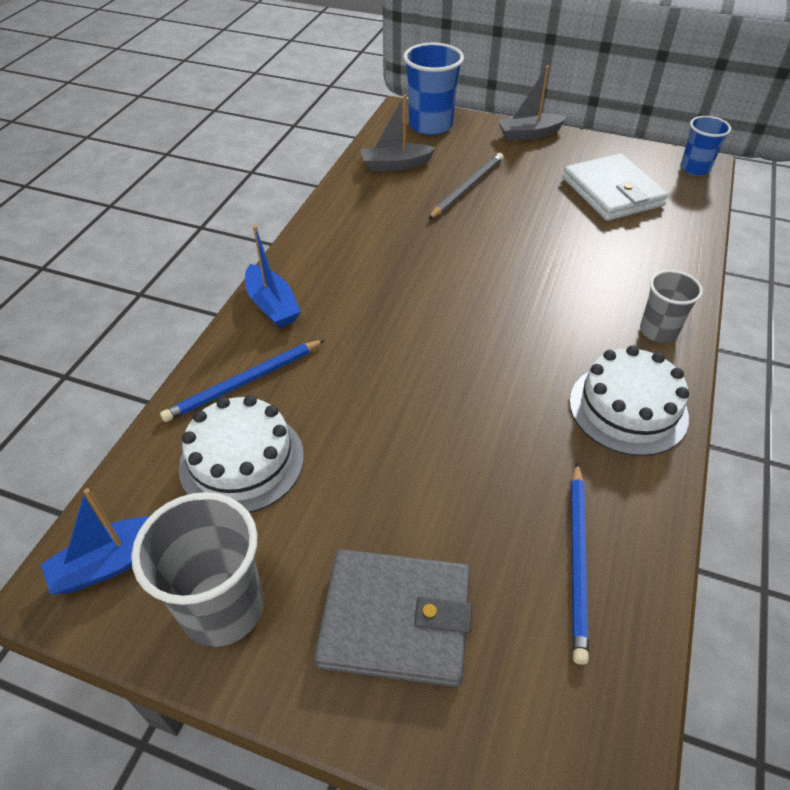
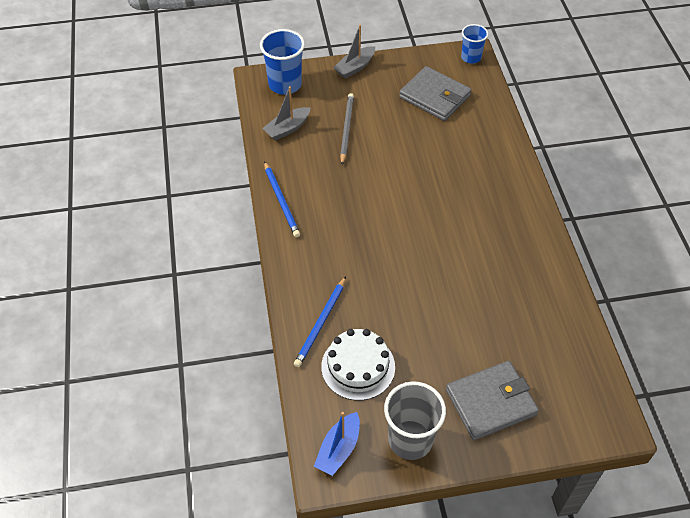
camera: 30 degrees left, 5 degrees up
blue boat [245,226,301,328] -> none
white wallet [563,153,669,221] -> grey wallet [399,66,471,121]
white cake [569,345,689,456] -> none
blue pencil [571,462,589,665] -> blue pencil moved to [264,161,300,237]
grey cup [640,270,703,343] -> none

